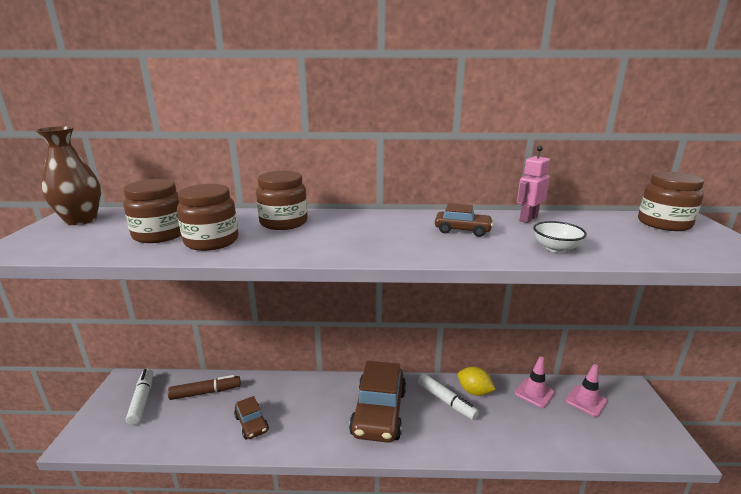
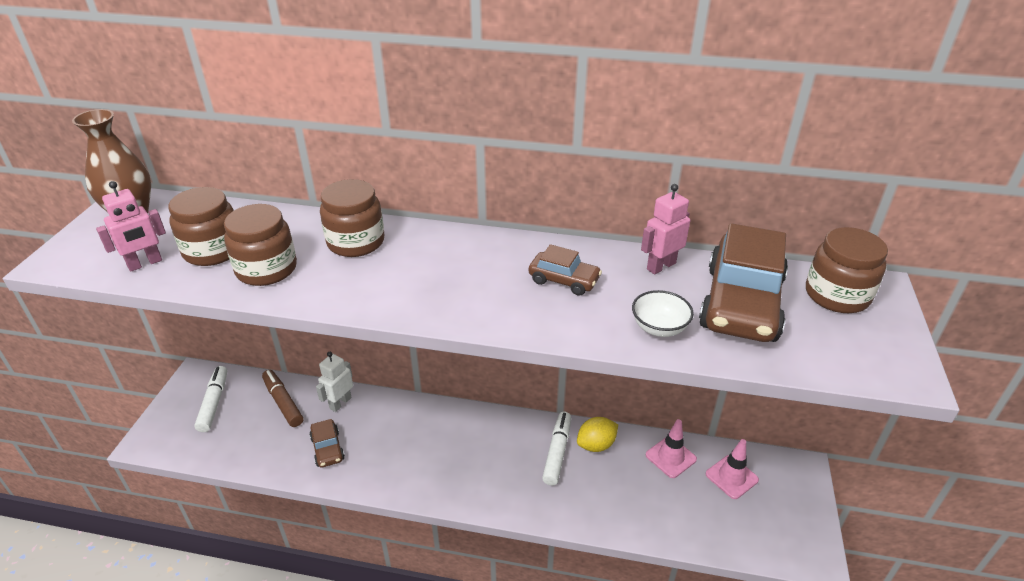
camera: 10 degrees right, 15 degrees up
brown marker [168,375,241,400] -> brown marker turned 120 degrees counterclockwise [262,370,303,427]
brown car [349,361,406,443] -> brown car moved to [699,223,788,342]
white marker [418,373,479,420] -> white marker turned 135 degrees counterclockwise [542,412,571,486]
yellow lemon [458,366,496,396] -> yellow lemon turned 75 degrees counterclockwise [577,417,618,452]
none -> pink robot [96,181,166,271]
none -> white robot [316,352,353,412]

